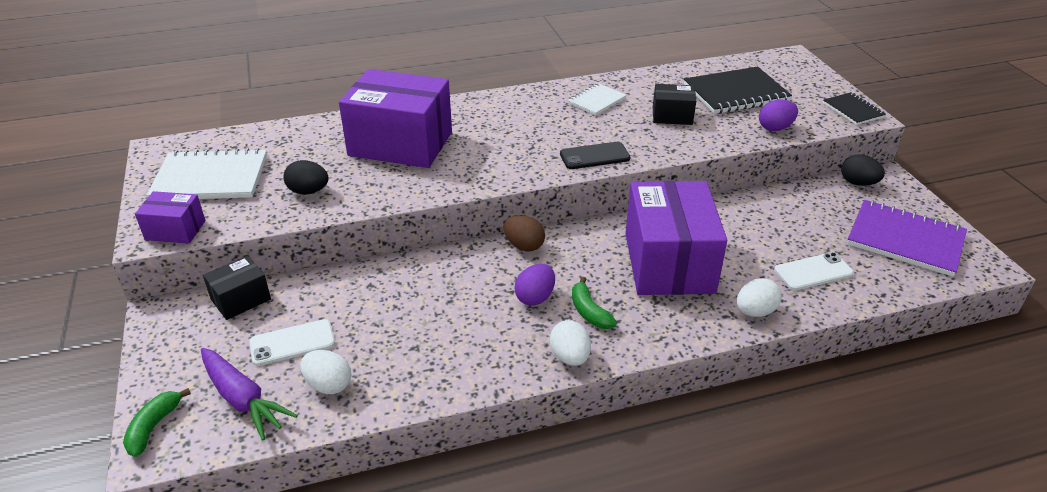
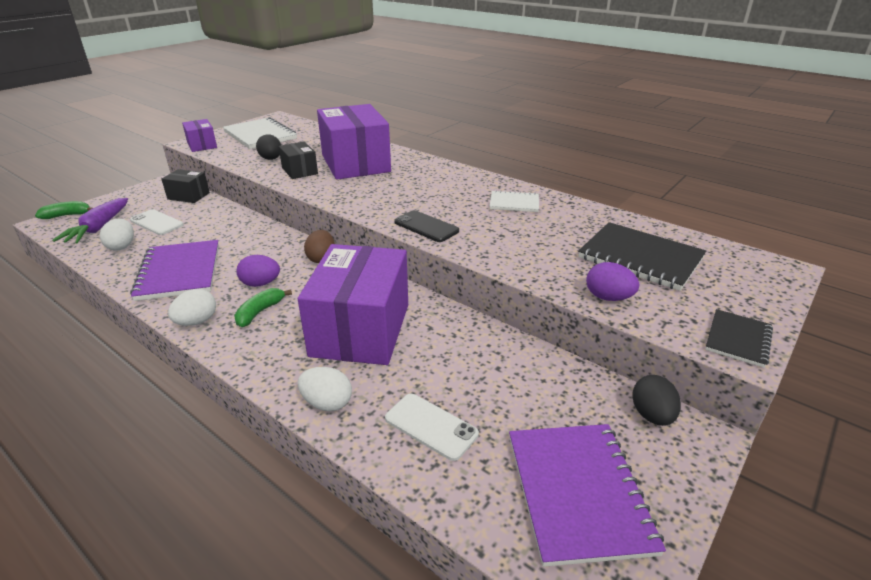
camera: 55 degrees right, 5 degrees down
purple box [625,181,727,295] -> purple box turned 45 degrees counterclockwise [298,244,408,365]
black box [653,84,696,125] -> black box moved to [279,142,318,179]
none -> purple notebook [130,240,219,301]

